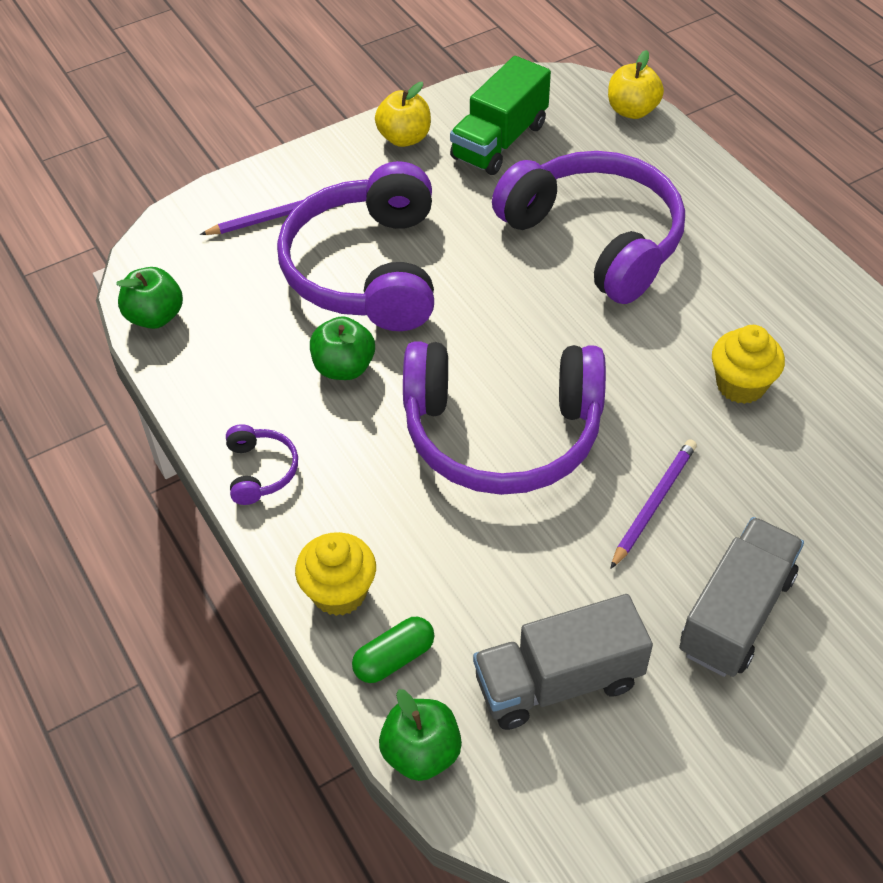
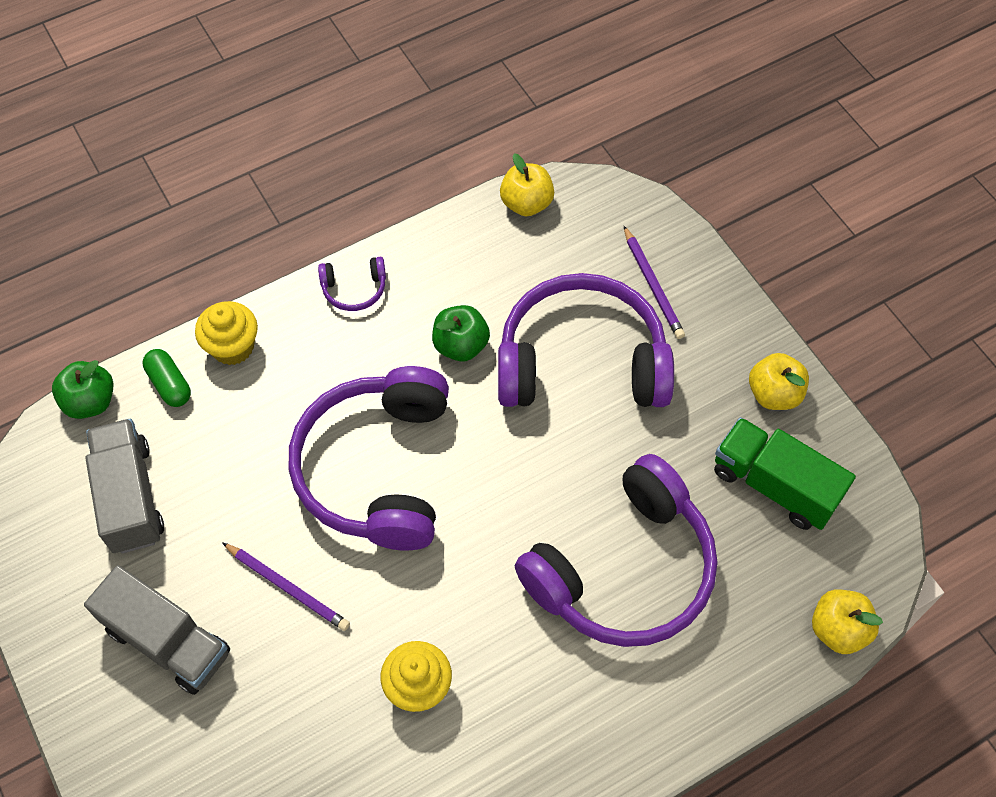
camera: 90 degrees right, 10 degrees up
green apple [116,267,183,329] -> yellow apple [500,153,554,216]

